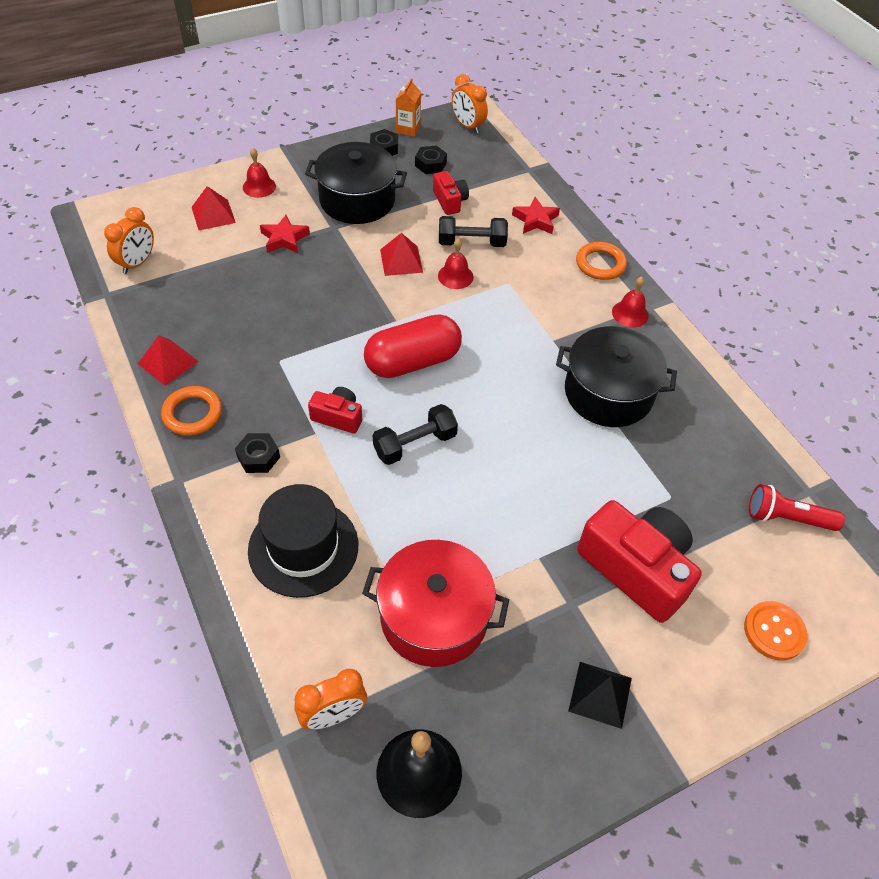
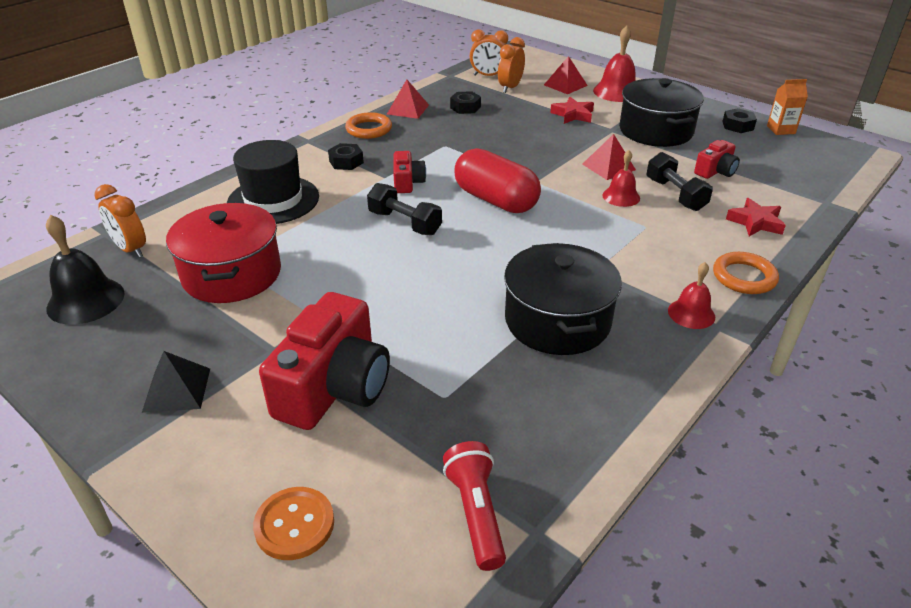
camera: 70 degrees right, 15 degrees down
red bell [243,148,276,198] -> red bell [593,25,636,102], size x1.61
black nut [415,146,447,174] -> black nut moved to [450,91,481,114]
orange clock [452,74,488,134] -> orange clock moved to [498,37,525,93]

